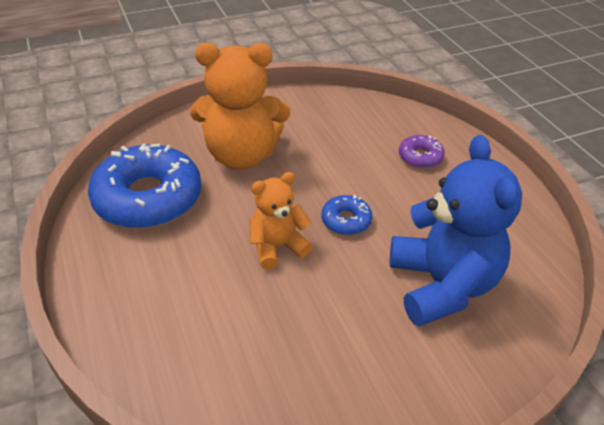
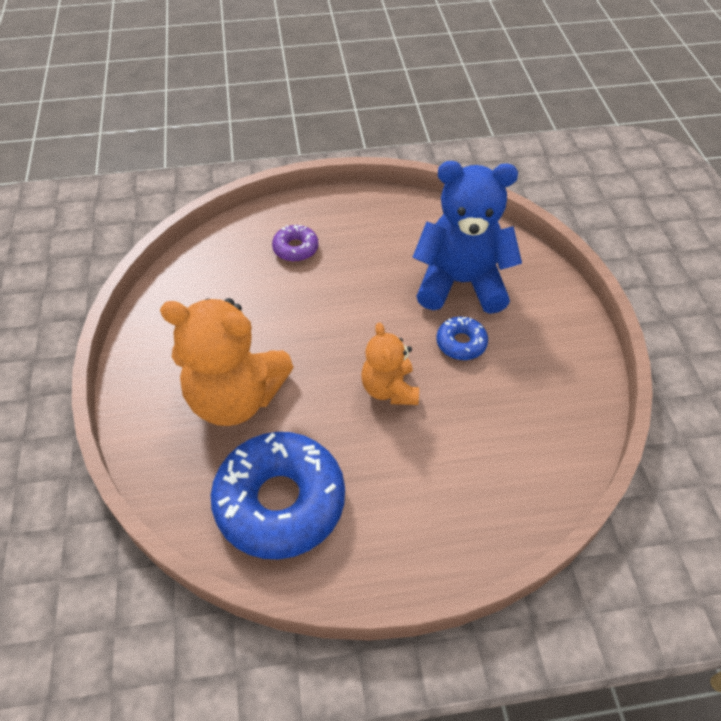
camera: 75 degrees left, 10 degrees up
orange teddy bear [190,43,290,170] -> orange teddy bear turned 90 degrees clockwise [160,298,293,426]
blue donut [321,195,372,235] -> blue donut moved to [436,317,488,360]

